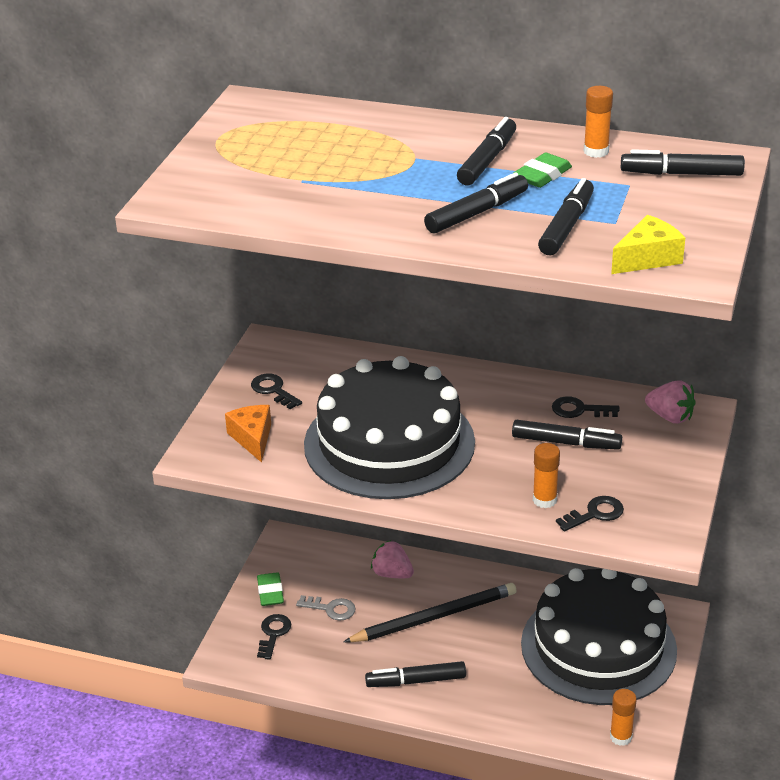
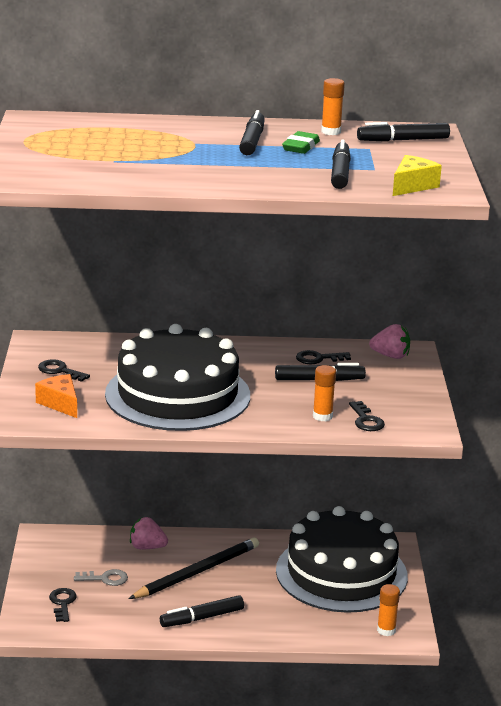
camera: 20 degrees left, 10 degrees down
green eraser [257,572,284,606] -> none
black marker [424,172,528,233] -> none
black key [556,496,624,532] -> black key turned 120 degrees clockwise [349,401,385,431]

